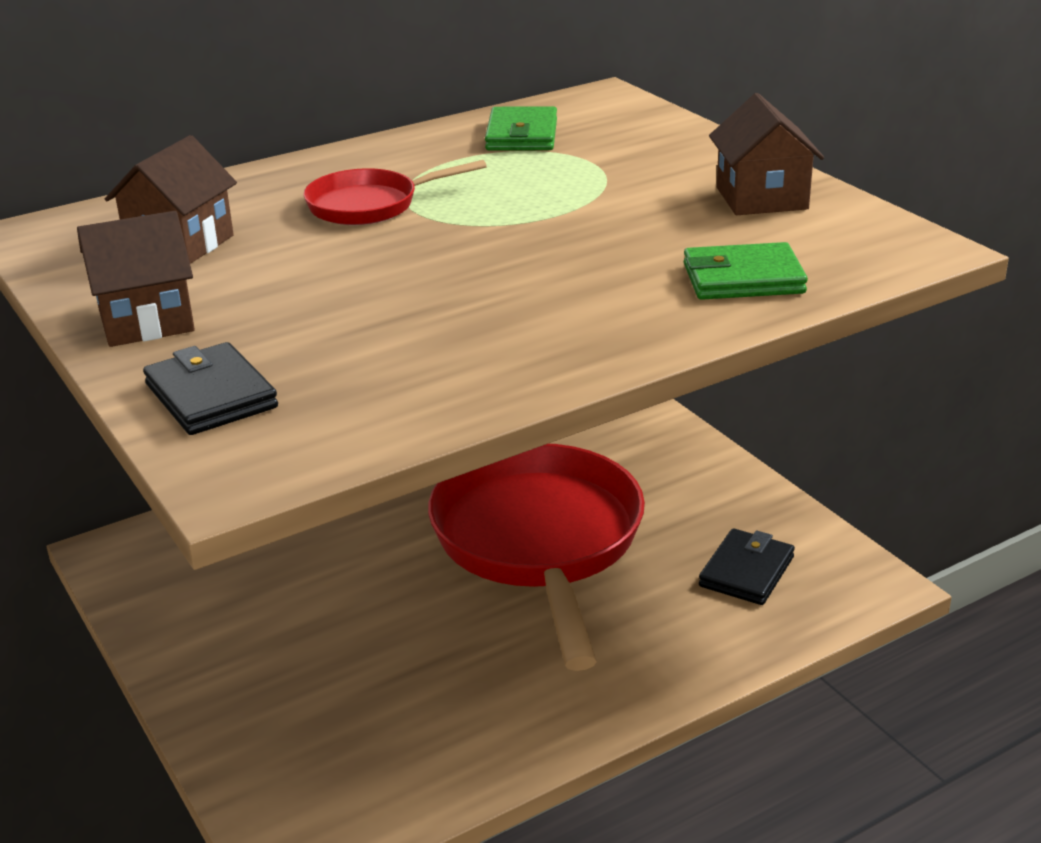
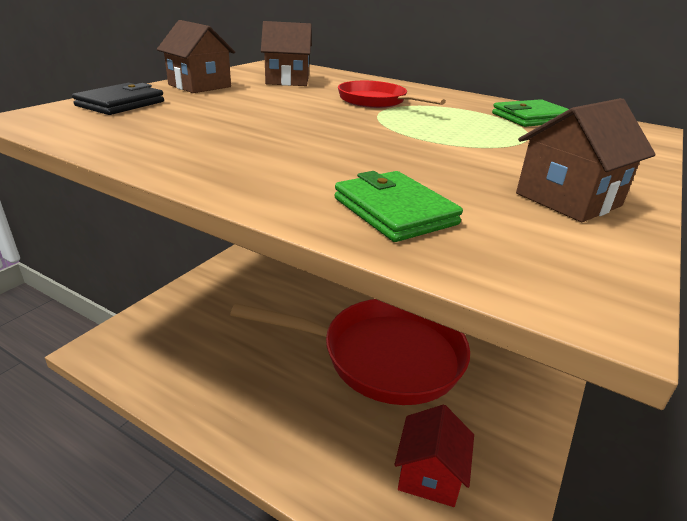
camera: 60 degrees right, 0 degrees up
red pan [428,444,645,671] -> red pan turned 45 degrees clockwise [230,299,470,405]
black wallet [699,528,795,605] -> red house [394,405,474,507]

